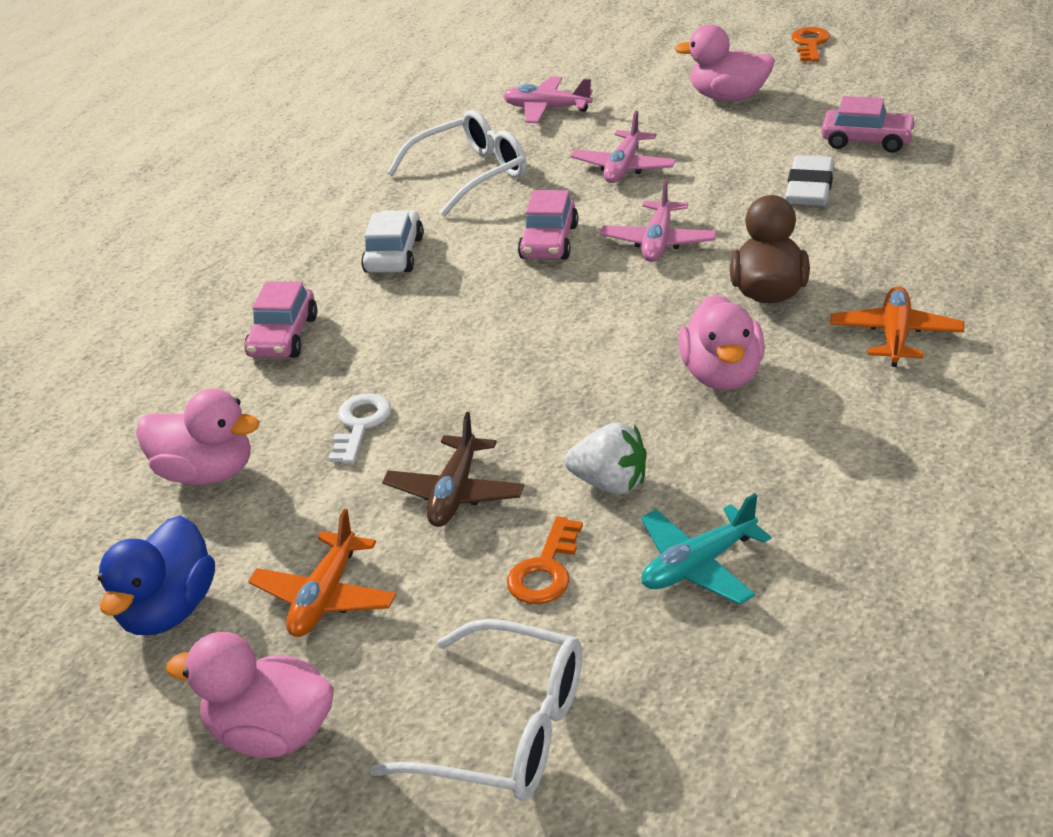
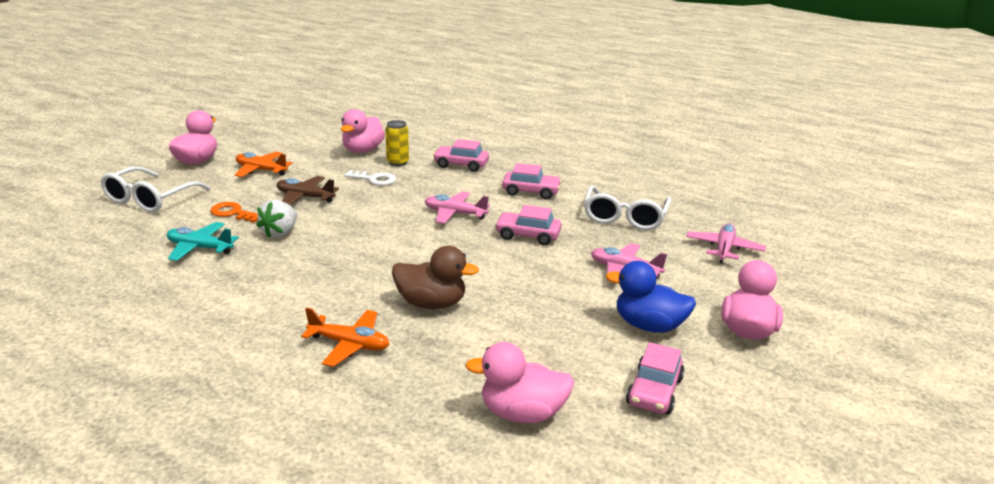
camera: 90 degrees right, 10 degrees down
blue duck [98,516,215,635] -> blue duck moved to [606,261,696,333]
white car [361,210,424,273] -> pink car [502,163,562,199]
white glasses [387,110,527,217] -> white glasses turned 45 degrees clockwise [584,185,672,230]
pink plane [600,179,717,262] -> pink plane moved to [425,191,490,224]
turquoise plane [641,493,771,605] -> turquoise plane turned 45 degrees counterclockwise [167,222,239,261]
pink duck [678,294,765,390] -> pink duck moved to [465,342,574,423]
white eraser [785,155,834,206] -> none
orange key [792,27,830,62] -> none
none -> yellow can [385,120,409,166]

